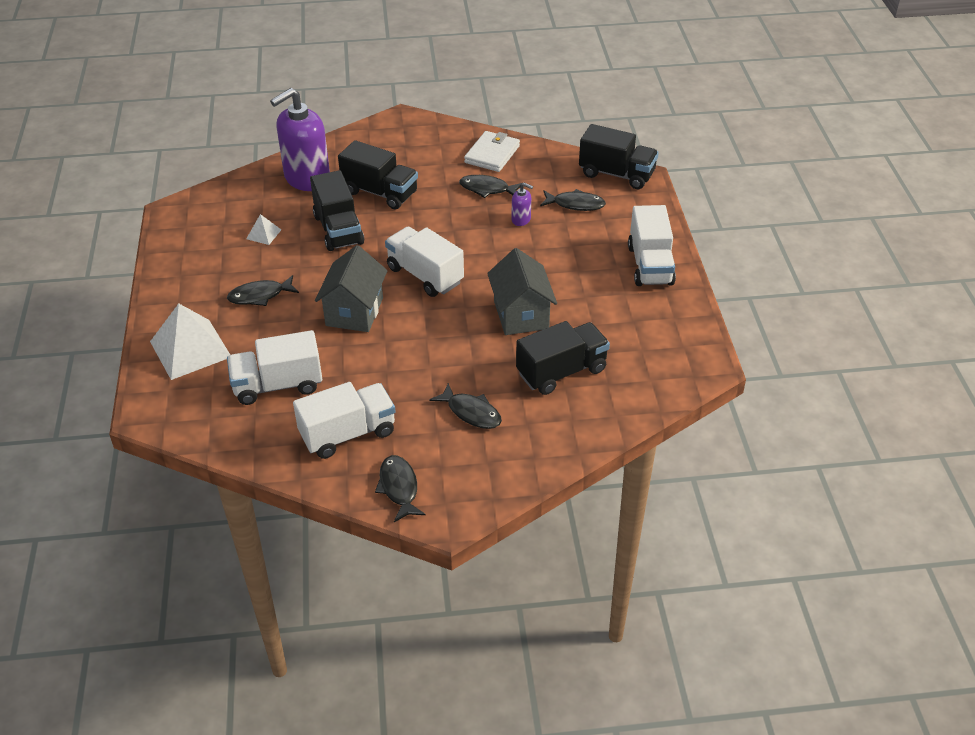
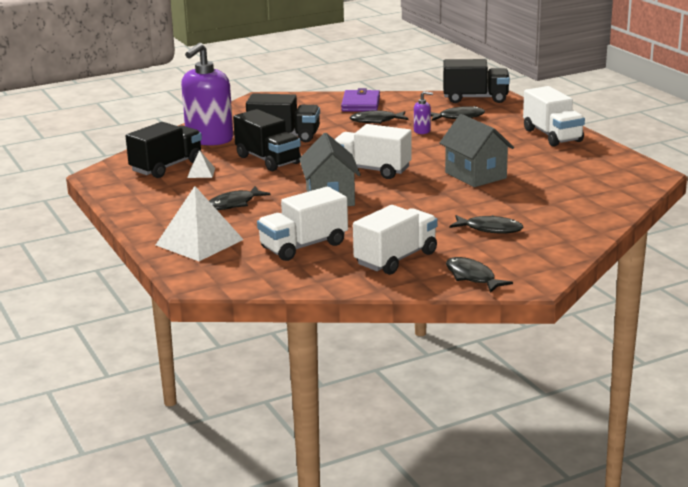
camera: 20 degrees left, 20 degrees down
white wallet [464,131,520,172] -> purple wallet [341,88,380,112]
black truck [516,321,610,395] -> black truck moved to [126,122,202,178]

